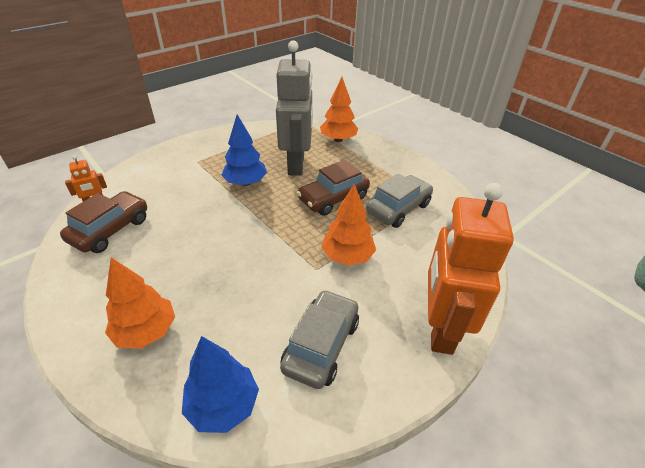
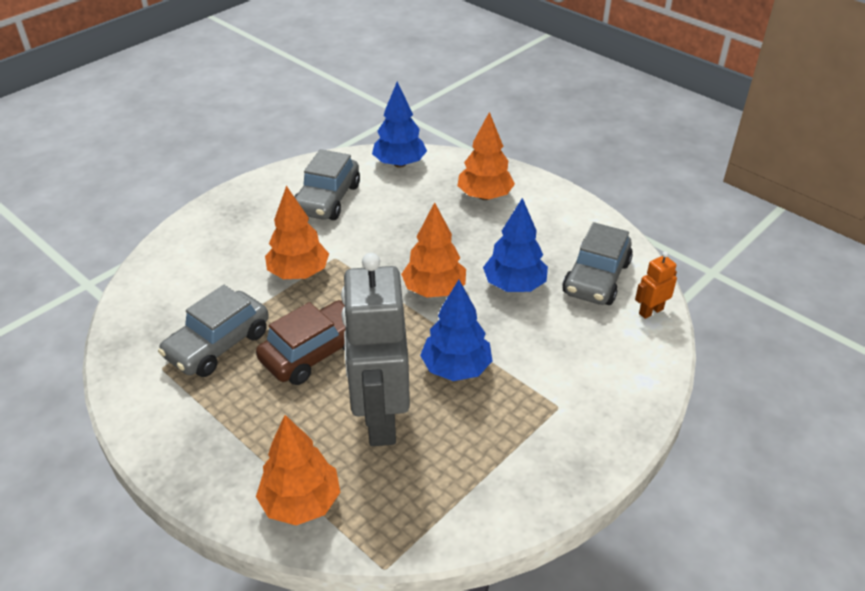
camera: 175 degrees right, 0 degrees up
brown car [60,191,147,253] -> grey car [562,222,633,305]
orange robot [428,183,514,355] -> none
none -> orange tree [401,202,466,298]
none -> blue tree [483,198,548,292]

